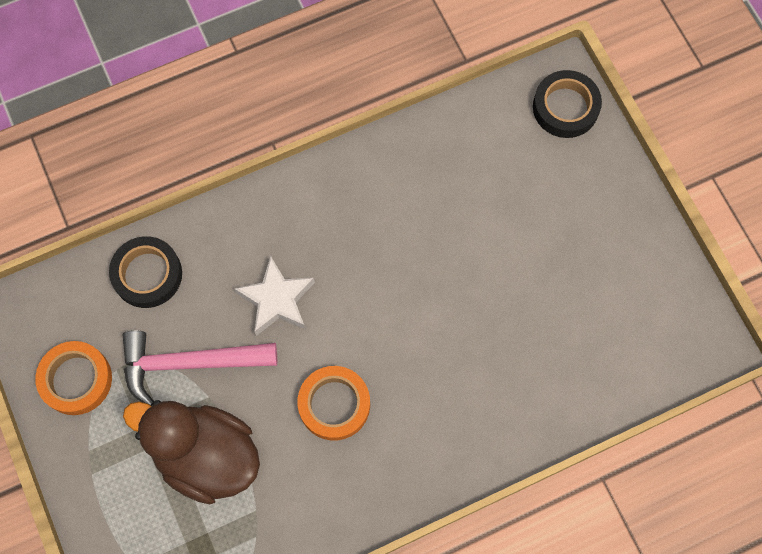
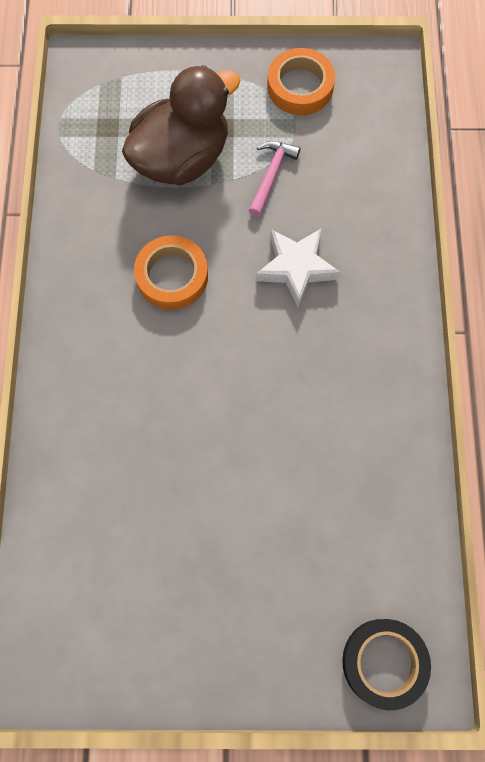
camera: 115 degrees right, 0 degrees up
black tape [109,236,182,308] -> none
pink hammer [123,330,277,406] -> pink hammer [249,141,301,216], size x0.57

